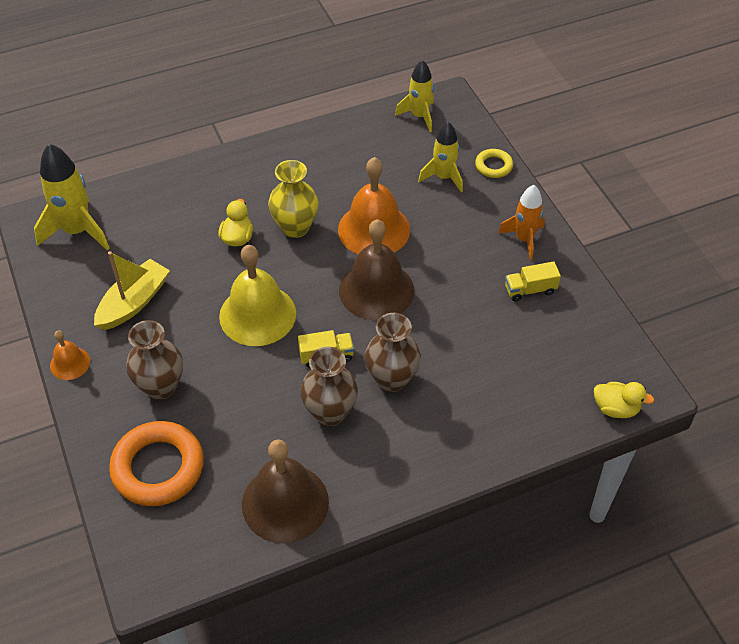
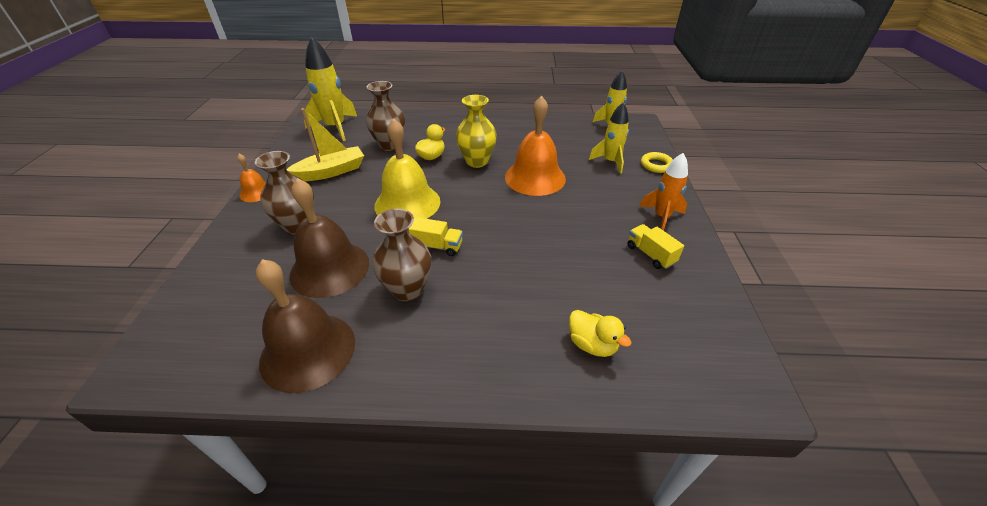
camera: 25 degrees right, 10 degrees down
orange ring [109,421,204,506] -> none
brown bell [339,219,414,320] -> brown bell moved to [289,178,369,298]
brown vase [365,313,421,392] -> brown vase moved to [366,81,405,151]
yellow truck [505,261,561,302] -> yellow truck turned 45 degrees clockwise [627,224,684,269]
yellow duck [594,382,655,418] -> yellow duck moved to [569,310,632,357]

